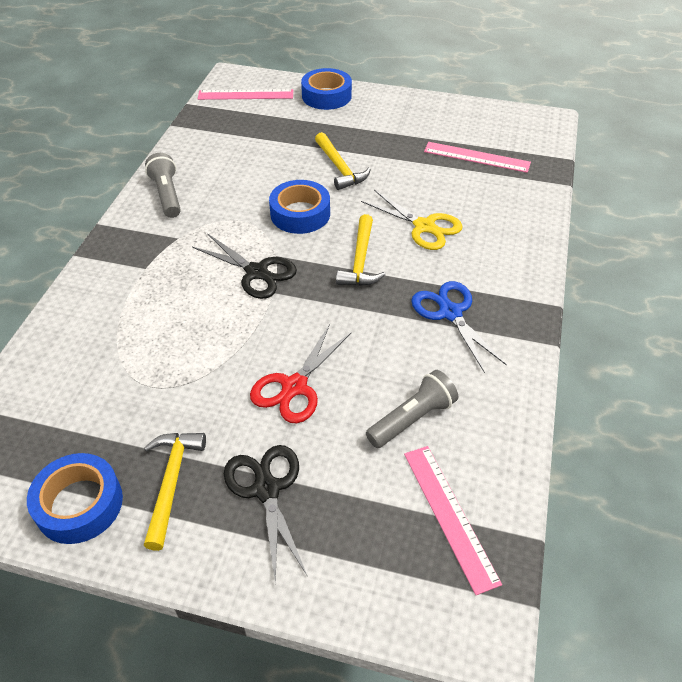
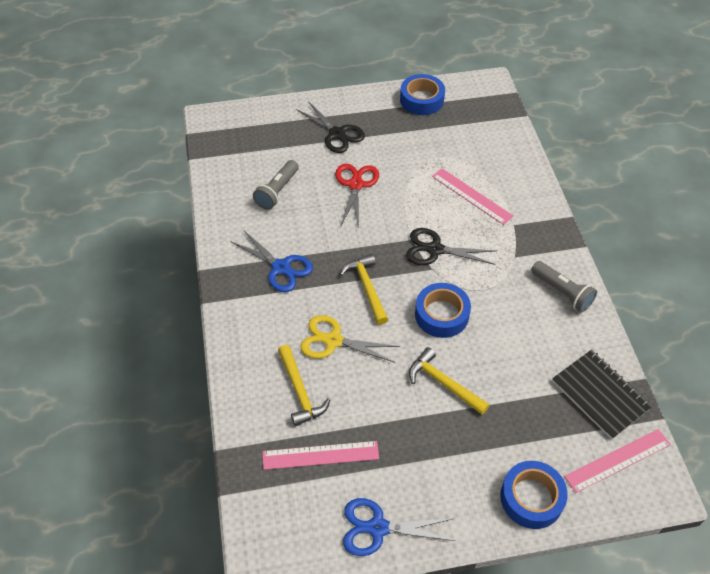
camera: 155 degrees right, 5 degrees up
yellow hammer [143,433,206,551] -> yellow hammer moved to [278,345,331,426]
pink ruler [404,446,502,595] -> pink ruler moved to [432,168,513,225]
none -> blue scissors [343,498,455,556]
none -> black notebook [552,350,652,440]

